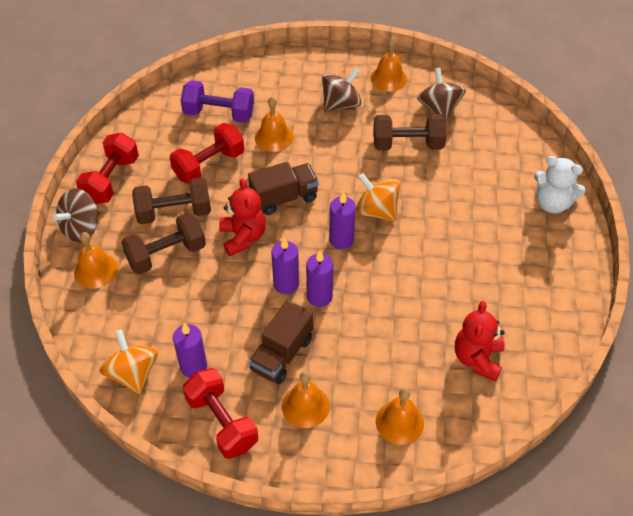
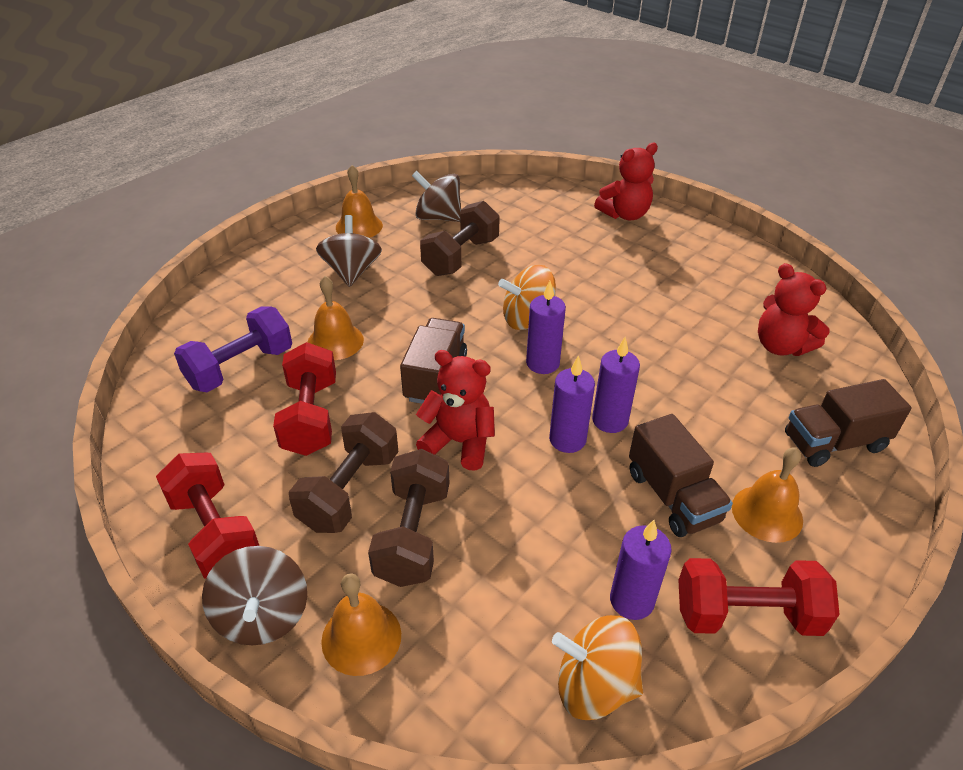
camera: 55 degrees left, 10 degrees down
orange bell [376,388,424,445] -> brown truck [785,379,912,467]
white teddy bear [534,156,586,213] -> red teddy bear [594,143,658,220]

